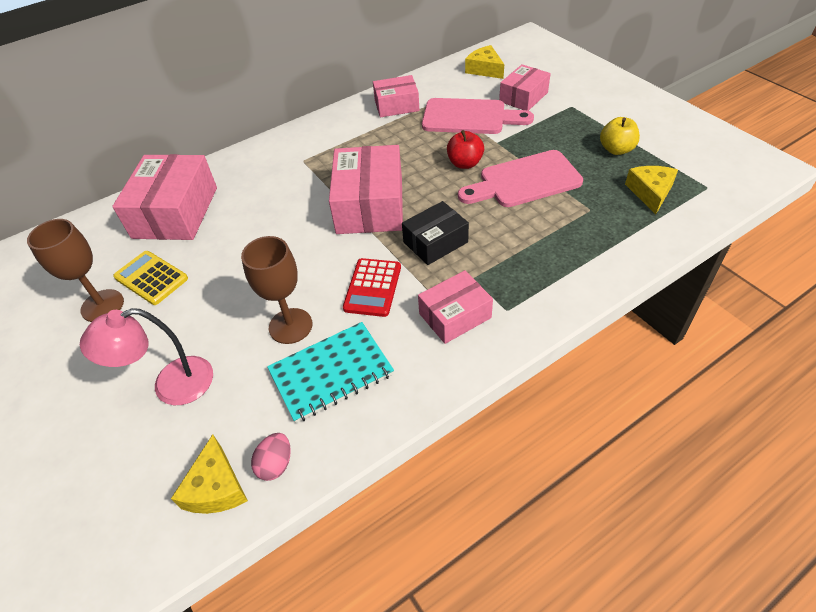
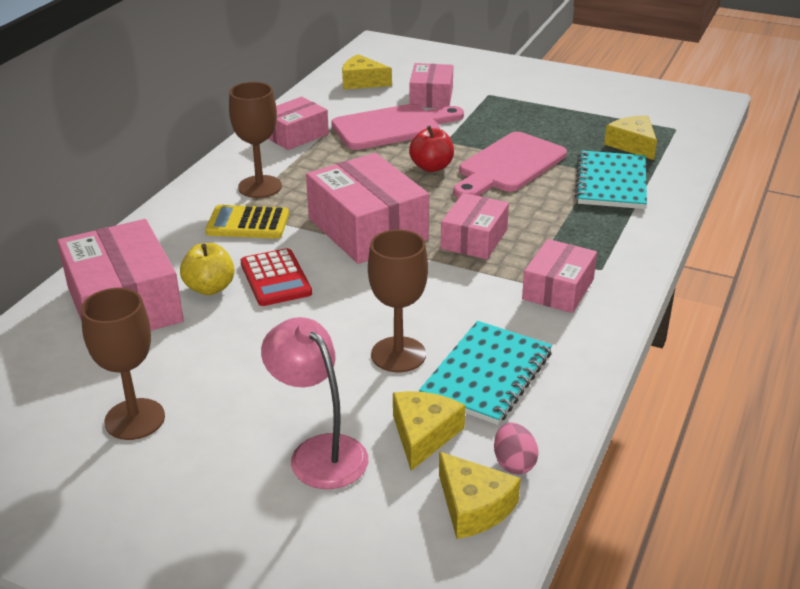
camera: 35 degrees left, 15 degrees down
pink lamp [80,308,213,405] -> pink lamp turned 105 degrees clockwise [261,317,368,489]
yellow calculator [113,251,188,305] -> yellow calculator moved to [205,205,289,239]
red calculator [343,258,401,317] -> red calculator moved to [241,248,312,306]
black box [402,201,469,265] -> pink box [441,193,509,259]
yellow apple [600,117,640,155] -> yellow apple moved to [180,243,235,295]
none -> brown goblet [229,82,282,198]
none -> yellow cheese [393,391,465,471]
none -> turquoise notebook [575,151,647,209]

